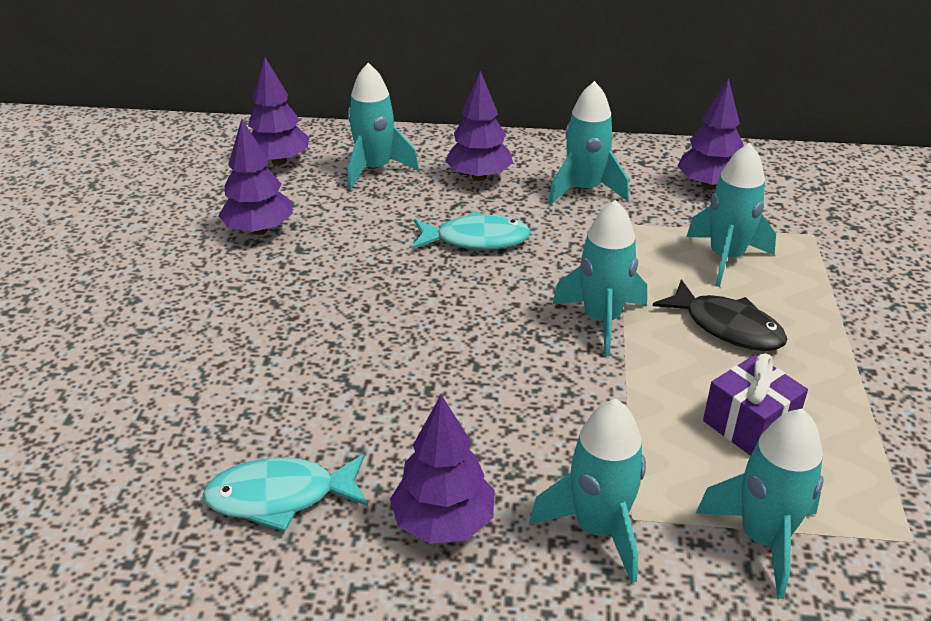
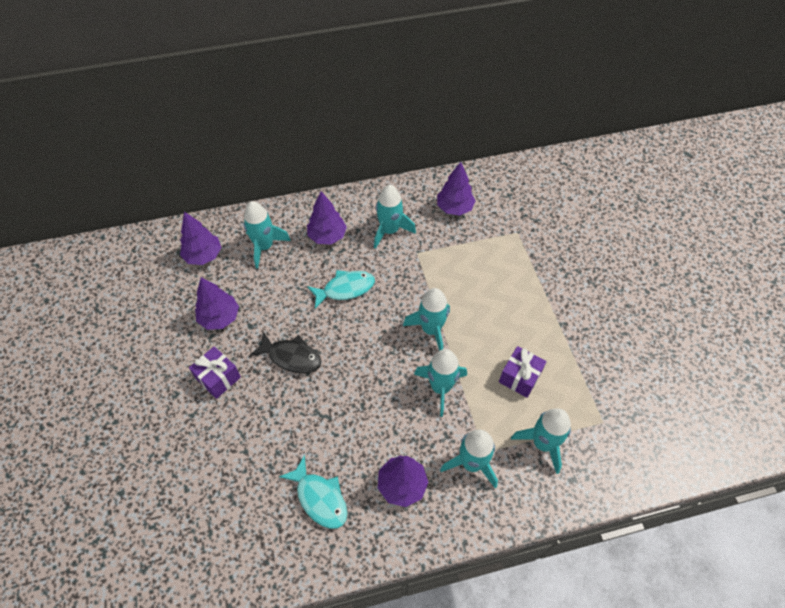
camera: 20 degrees left, 20 degrees up
turquoise fish [203,454,368,532] -> turquoise fish turned 105 degrees counterclockwise [279,455,348,529]
black fish [653,279,787,351] -> black fish moved to [250,332,321,374]
turquoise rocket [687,143,776,287] -> turquoise rocket moved to [414,349,467,417]
none -> purple gift [189,346,241,399]

